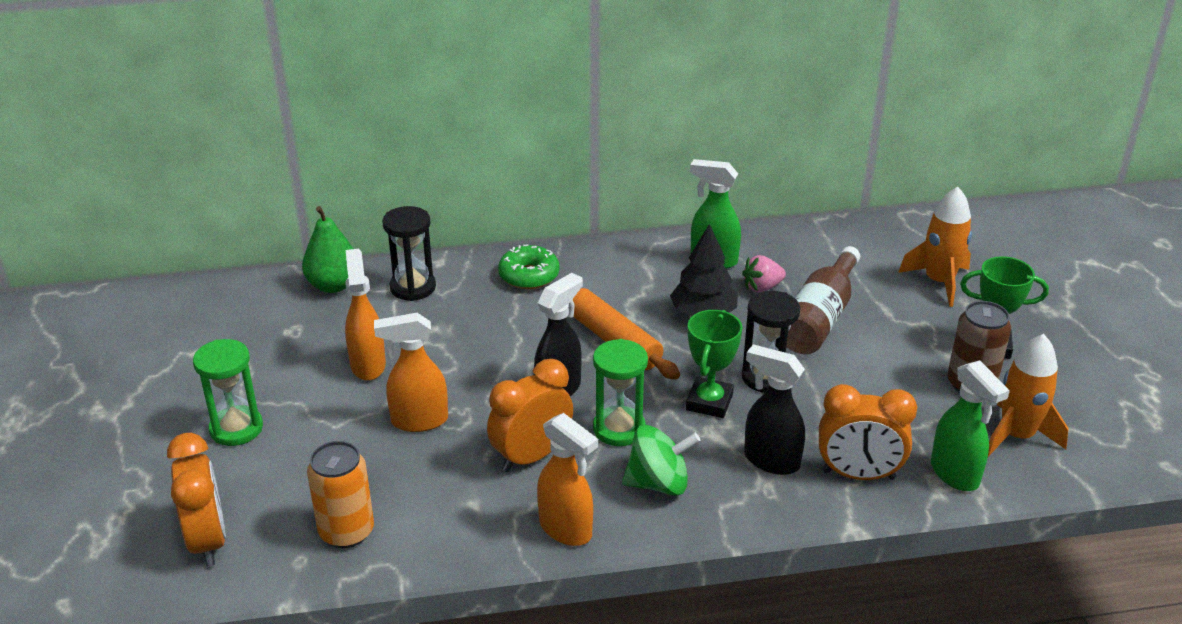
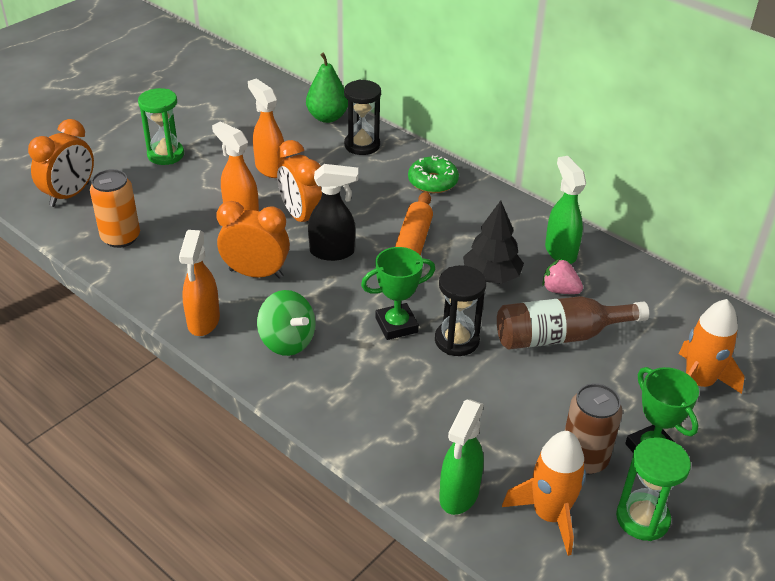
camera: 50 degrees right, 5 degrees up
orange spray bottle [345,249,386,381] -> orange spray bottle turned 75 degrees counterclockwise [248,78,286,178]
green hourglass [593,339,648,446] -> green hourglass moved to [616,437,691,541]
black spray bottle [744,344,805,475] -> none
orange clock [819,384,917,480] -> orange clock moved to [277,140,322,222]

